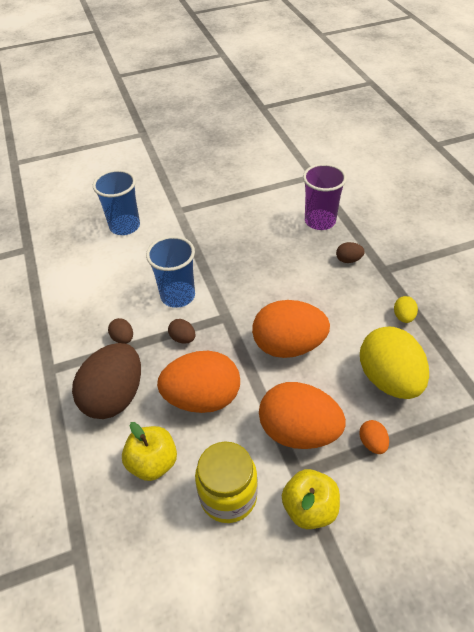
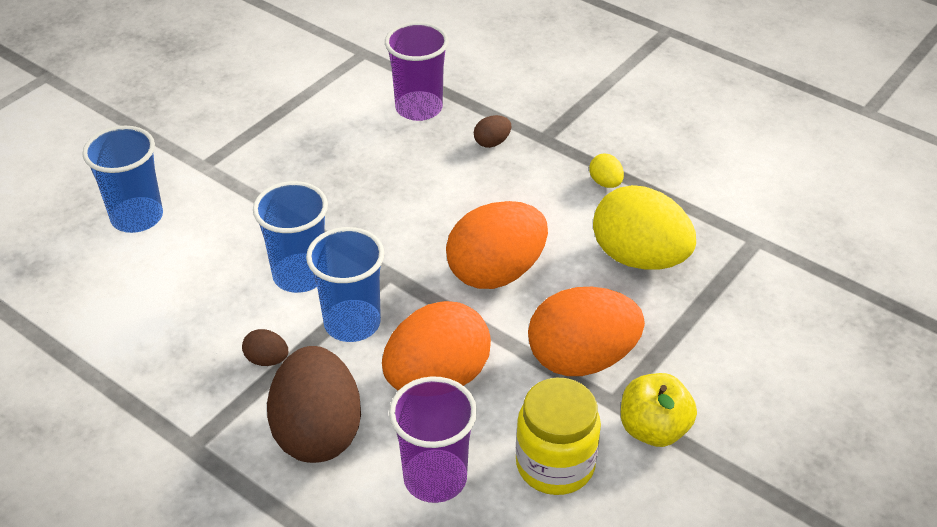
camera: 35 degrees left, 5 degrees down
yellow apple [122,422,177,481] -> purple cup [389,376,477,503]
brown egg [168,319,195,344] -> blue cup [306,227,384,342]
orange egg [359,420,389,454] -> none

